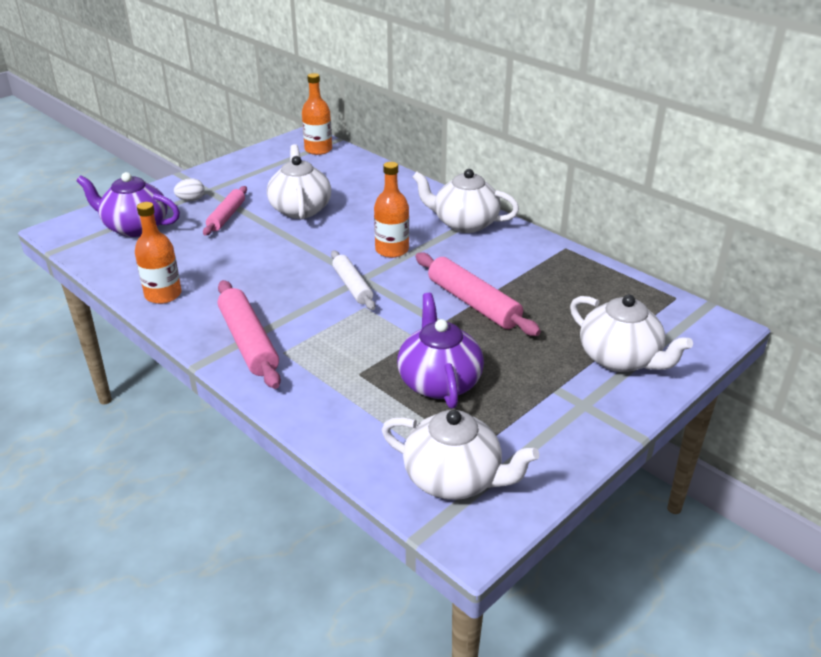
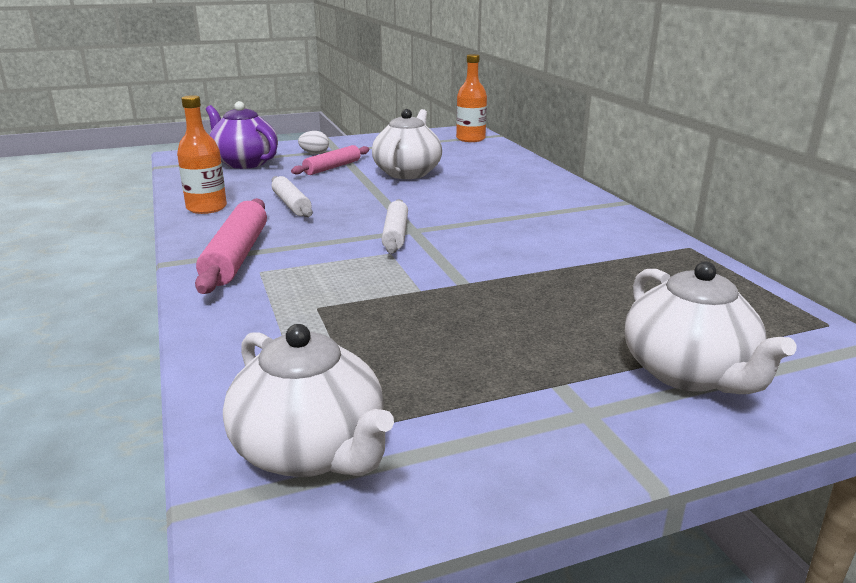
camera: 25 degrees right, 10 degrees down
orange bottle [374,162,409,258] -> none
purple teapot [397,293,484,409] -> none
white teapot [413,169,519,233] -> none
pink rolling pin [416,252,541,336] -> none
none -> white rolling pin [272,176,313,217]

